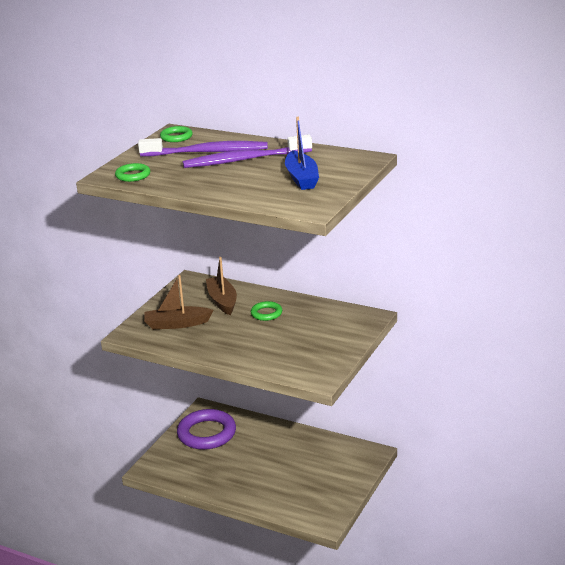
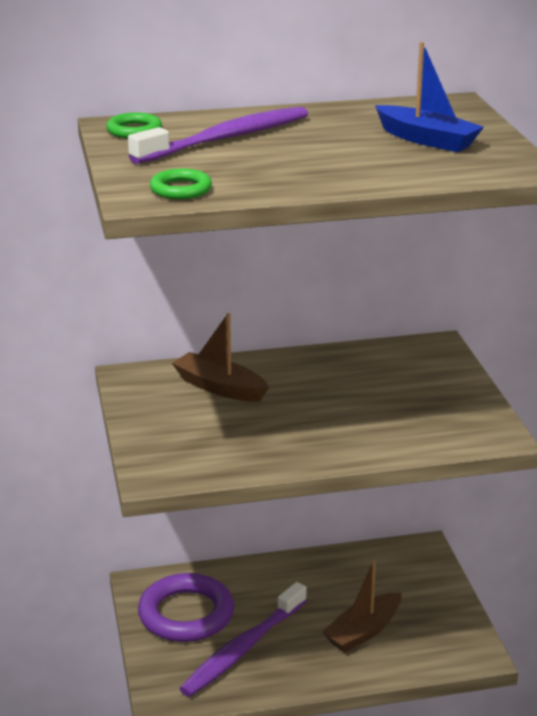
camera: 40 degrees left, 0 degrees up
brown boat [144,275,214,329] -> brown boat moved to [322,561,401,653]
purple toothbrush [182,134,312,168] -> purple toothbrush moved to [179,582,307,697]
green ring [250,301,282,321] -> none

